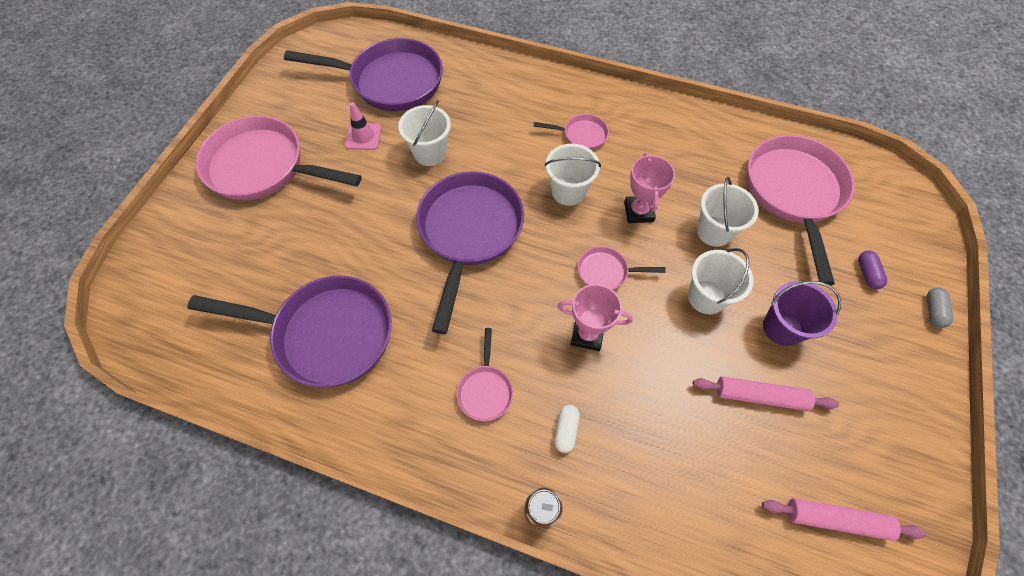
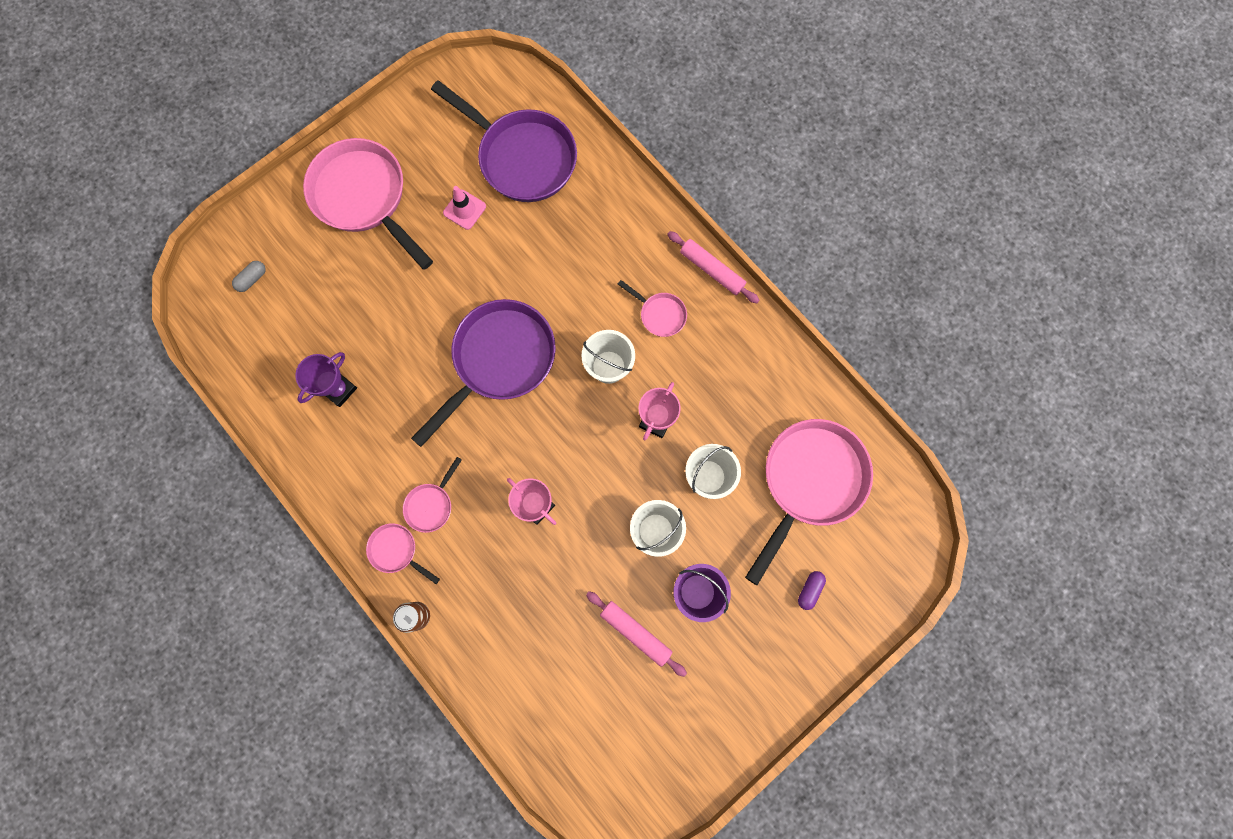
camera: 30 degrees right, 15 degrees up
purple pan [187,275,391,387] -> purple trophy [295,352,357,407]
white bucket [398,100,451,166] -> none
white capsule [554,405,580,453] -> none
pink pan [578,246,666,290] -> pink pan moved to [366,523,440,584]
pink rolling pin [762,498,926,541] -> pink rolling pin moved to [667,231,760,304]
grey capsule [927,288,953,328] -> grey capsule moved to [232,261,266,292]

